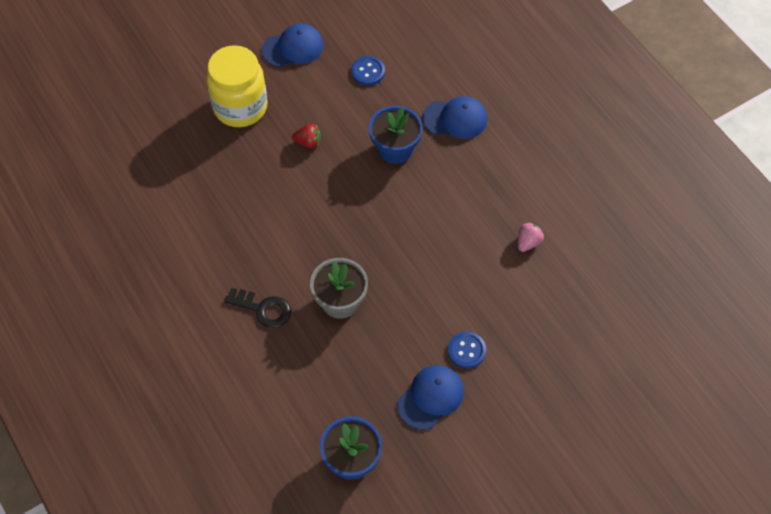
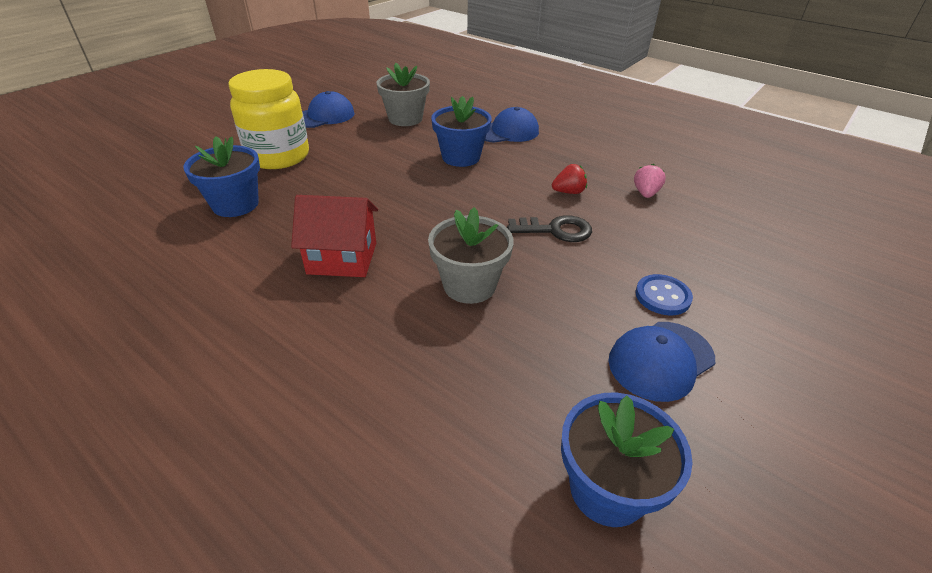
camera: 20 degrees left, 20 degrees down
black key [224,288,291,328] -> black key moved to [507,215,592,242]
red strawberry [292,124,321,149] -> red strawberry moved to [552,164,587,194]
blue button [351,56,385,86] -> grey flower pot [376,63,430,126]
blue cap [397,365,464,430] -> blue cap turned 150 degrees counterclockwise [608,322,715,402]
none -> blue flower pot [183,136,260,217]
none -> red house [291,195,378,277]

